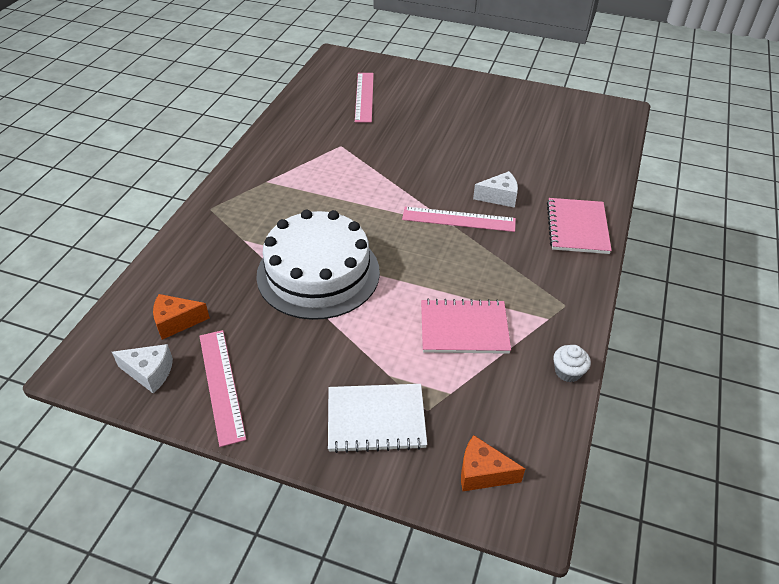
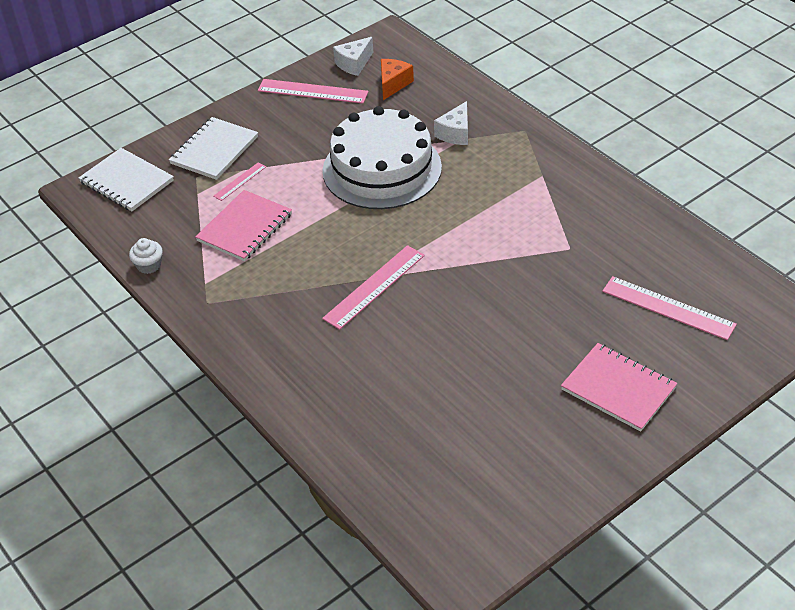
camera: 125 degrees right, 0 degrees up
orange cheese [461,435,525,491] -> white notebook [79,148,174,211]
white cheese [473,171,518,208] -> white cheese moved to [434,101,468,145]
pink notebook [547,198,612,254] -> pink notebook moved to [561,343,677,432]
none -> pink ruler [213,162,266,201]

